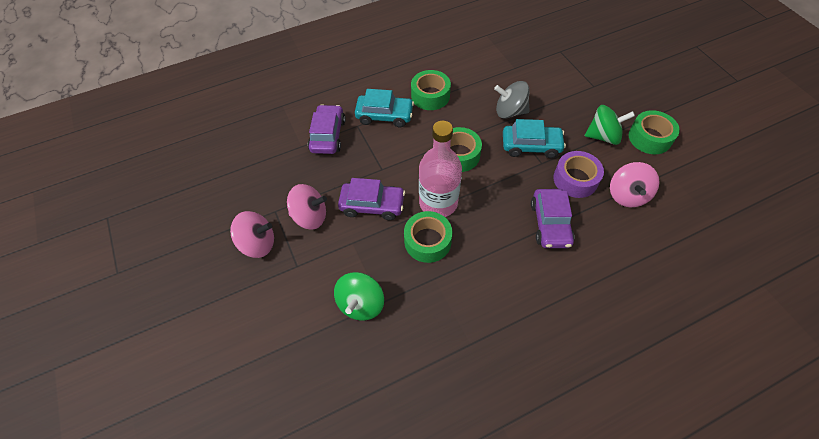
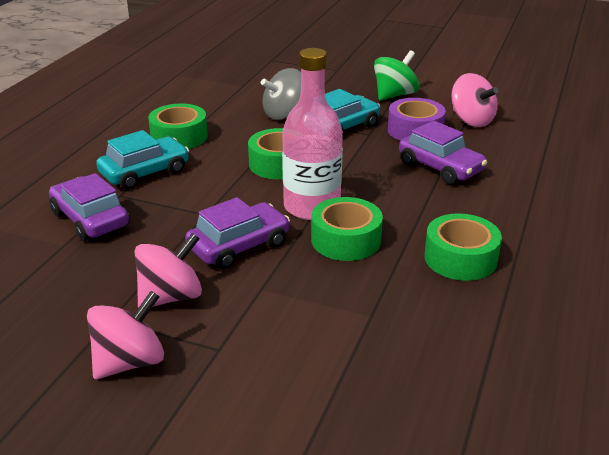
camera: 45 degrees left, 25 degrees down
green spinning top [334,272,384,320] -> none
green tape [629,110,680,154] -> green tape moved to [424,214,502,281]

